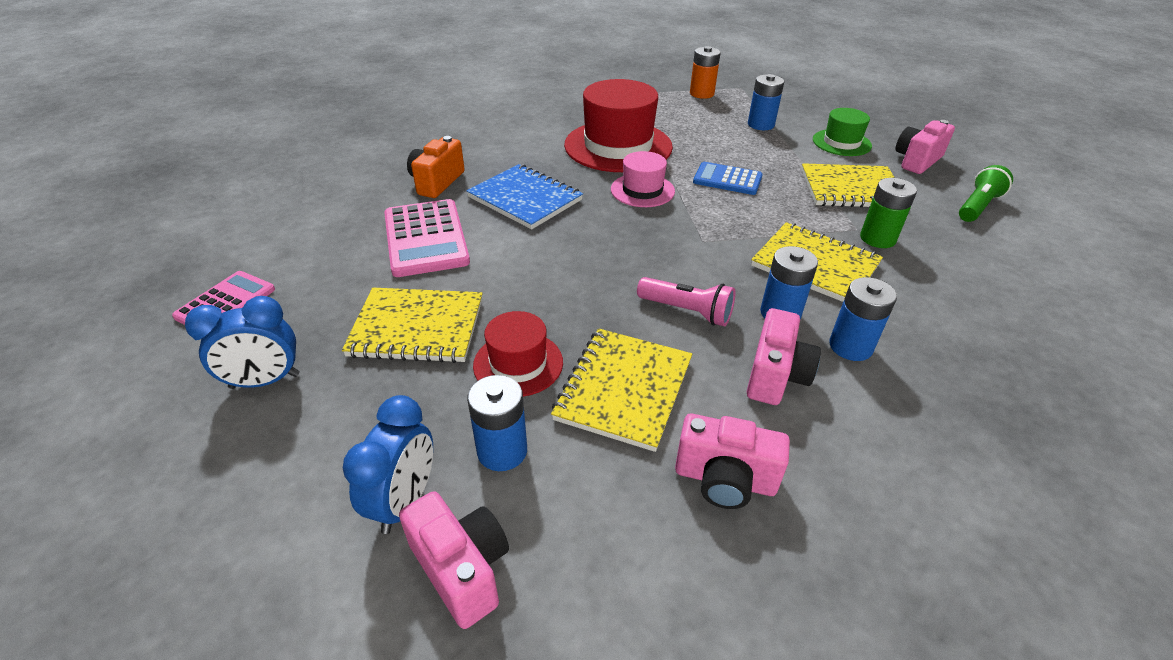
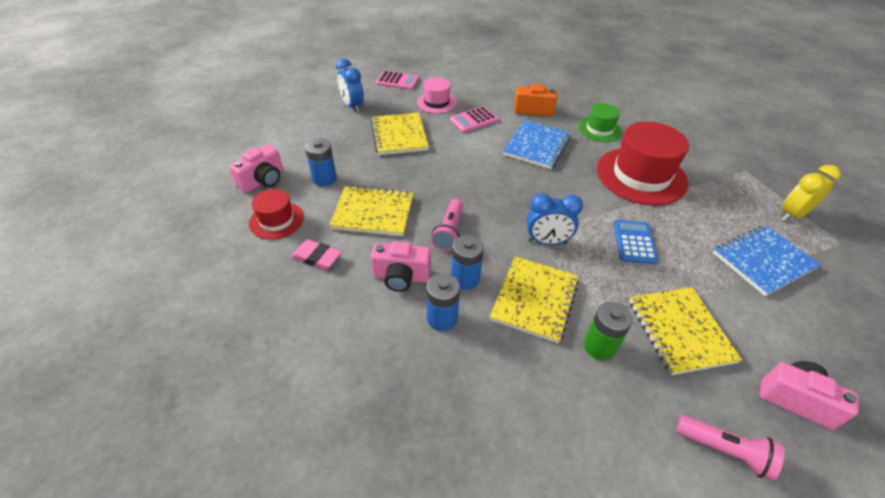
camera: 75 degrees right, 5 degrees up
blue clock [343,395,433,534] -> blue clock moved to [527,193,583,245]
pink calculator [384,199,470,277] -> pink calculator [450,106,498,133], size x0.64
red hat [473,311,563,397] -> red hat moved to [249,189,304,240]
pink hat [611,151,675,207] -> pink hat moved to [417,77,457,113]
pink camera [675,414,790,509] -> pink eraser [291,239,341,270]
orange battery [690,46,721,99] -> yellow clock [782,165,841,221]
blue battery [748,74,784,130] -> blue notebook [713,225,821,296]
green hat [813,108,872,156] -> green hat moved to [578,103,622,142]
green flashlight [959,165,1013,222] -> pink flashlight [676,415,784,481]

